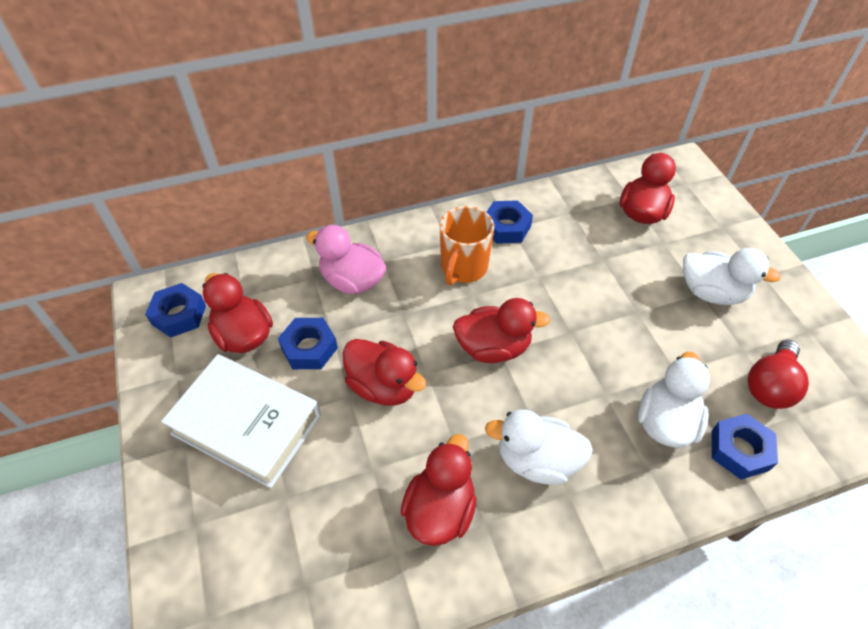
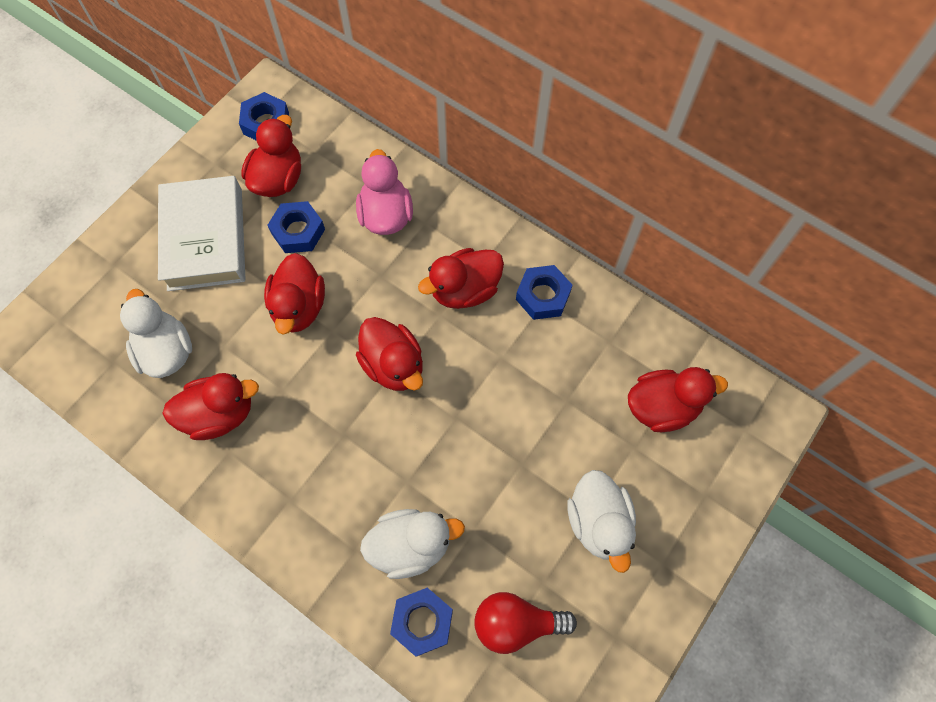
camera: 55 degrees right, 15 degrees up
orange mug [440,206,494,285] -> red duck [418,248,504,309]
white duck [485,410,593,485] -> white duck moved to [120,289,192,378]

